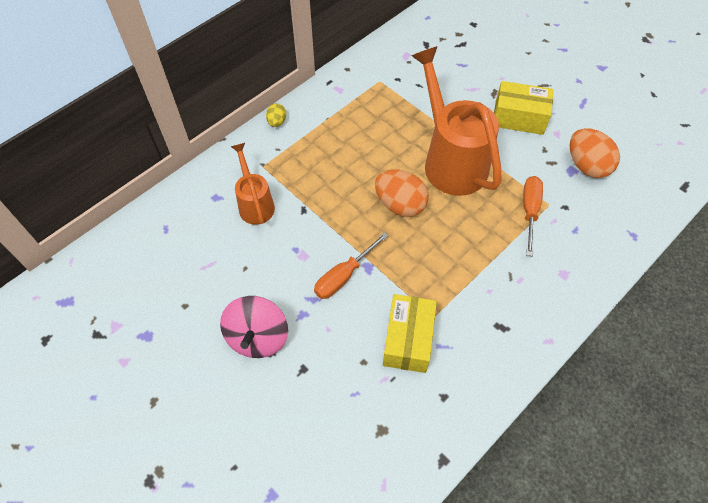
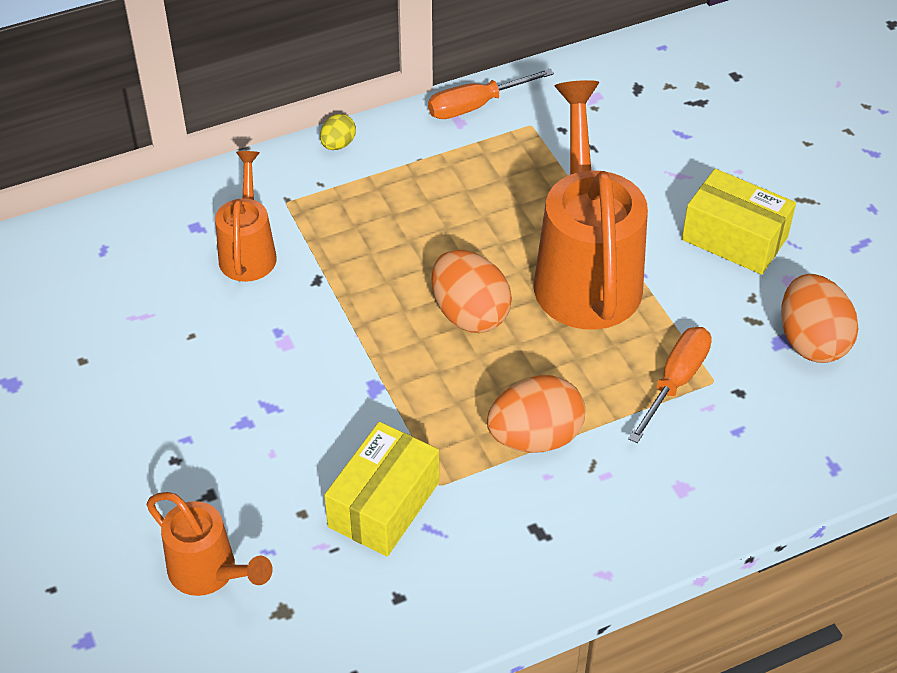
camera: 20 degrees right, 10 degrees down
pink spinning top [220,296,288,358] -> none
orange screwdriver [314,232,388,299] -> orange screwdriver moved to [428,69,554,119]
none -> orange watering can [147,492,273,596]
none -> orange egg [487,375,585,453]

